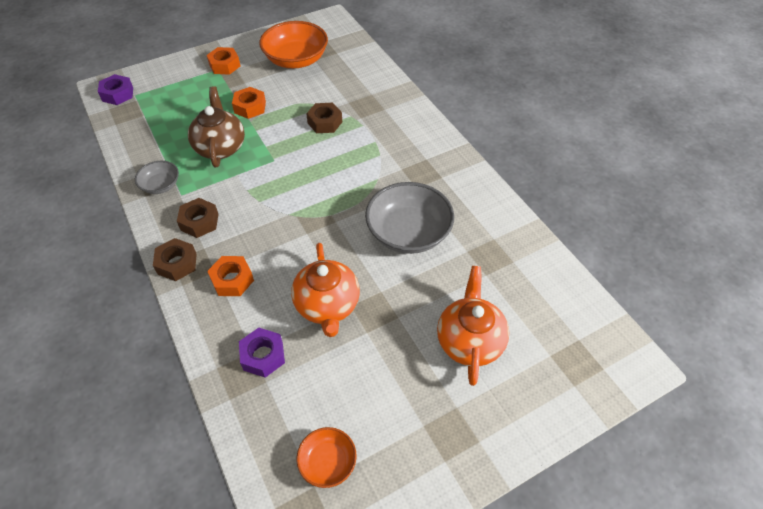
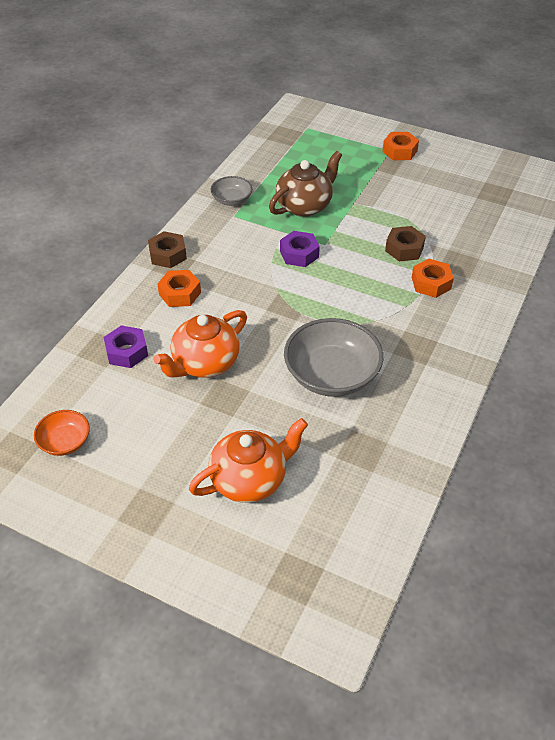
camera: 55 degrees right, 5 degrees down
purple nut [98,74,133,105] -> purple nut moved to [280,231,320,267]
brown nut [177,198,218,238] -> none
orange nut [232,87,266,119] -> orange nut moved to [412,259,454,298]
orange bowl [259,21,328,68] -> none

